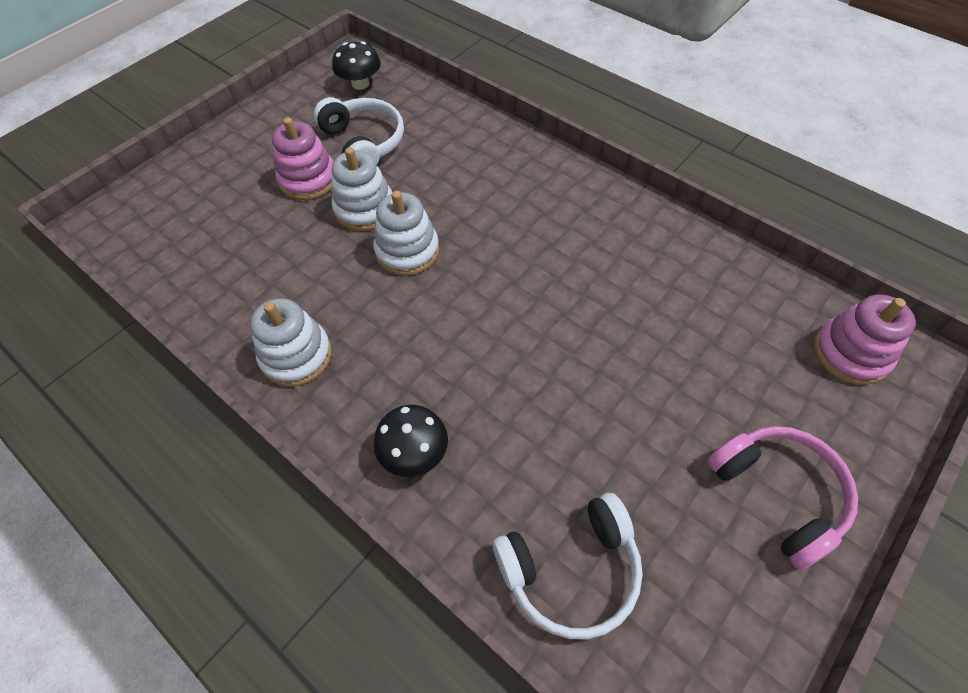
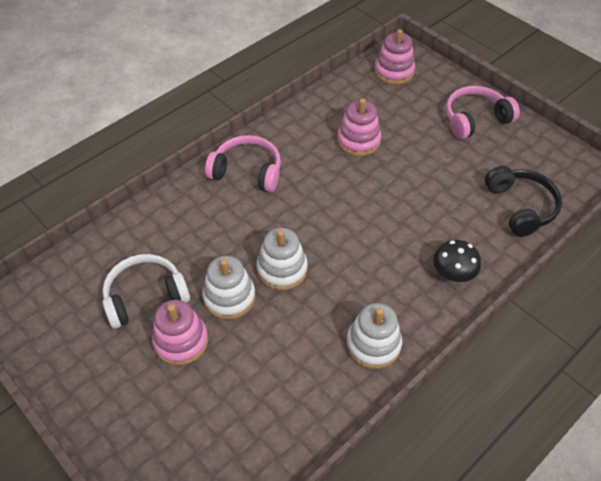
camera: 85 degrees left, 5 degrees down
black mushroom [332,41,381,90] -> none
white headphones [493,493,643,640] -> black headphones [485,166,562,237]
none -> pink headphones [205,135,281,192]
none -> pink stacking toy [337,98,381,156]

